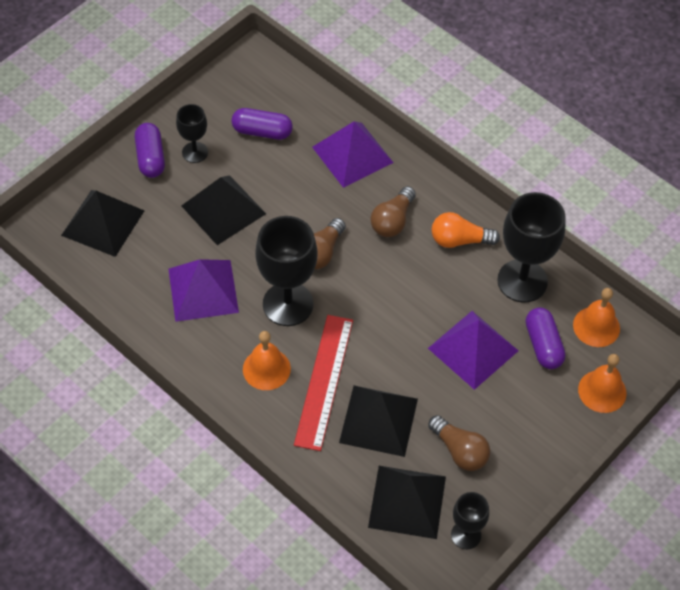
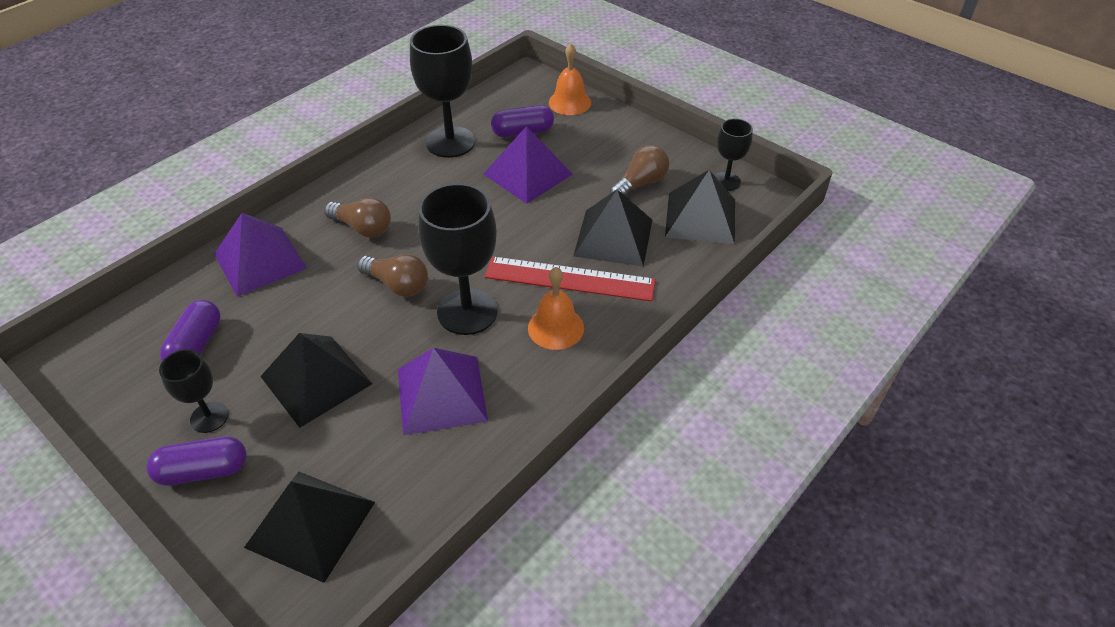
camera: 90 degrees left, 10 degrees down
orange light bulb [432,212,500,248] -> none
orange bell [573,288,620,347] -> none

